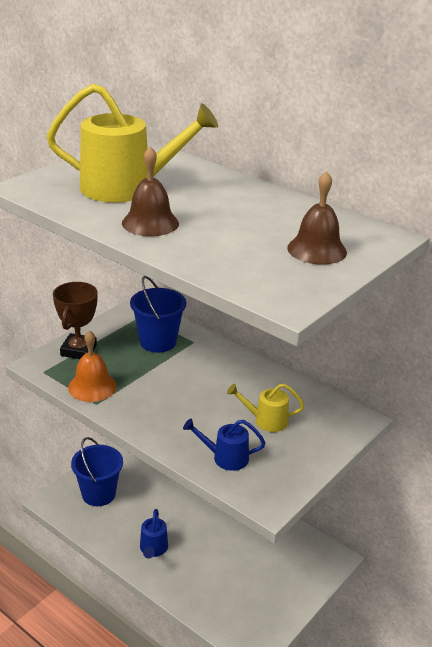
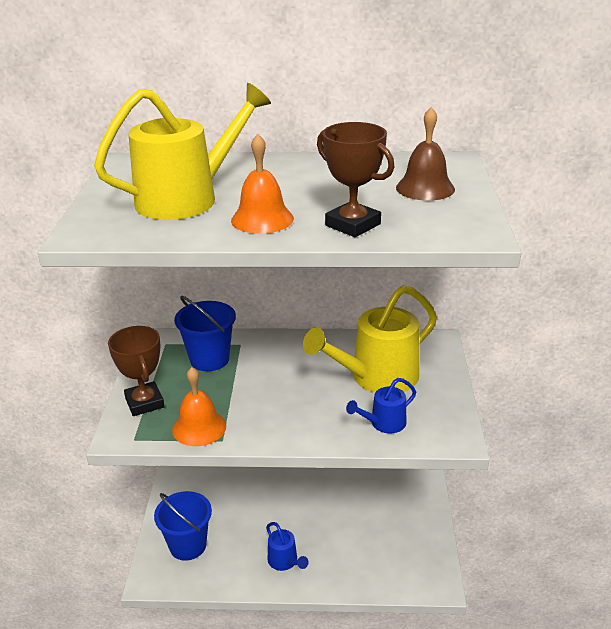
camera: 35 degrees left, 0 degrees up
brown bell [122,146,179,236] -> orange bell [231,134,294,234]
yellow watering can [227,383,305,432] -> yellow watering can [303,285,437,393], size x2.05
none -> brown trophy [317,122,394,237]

